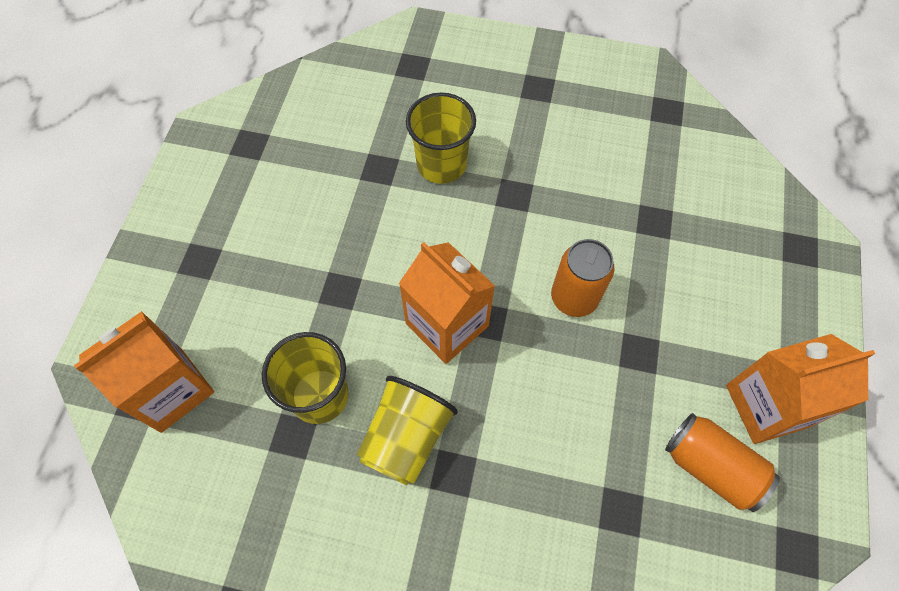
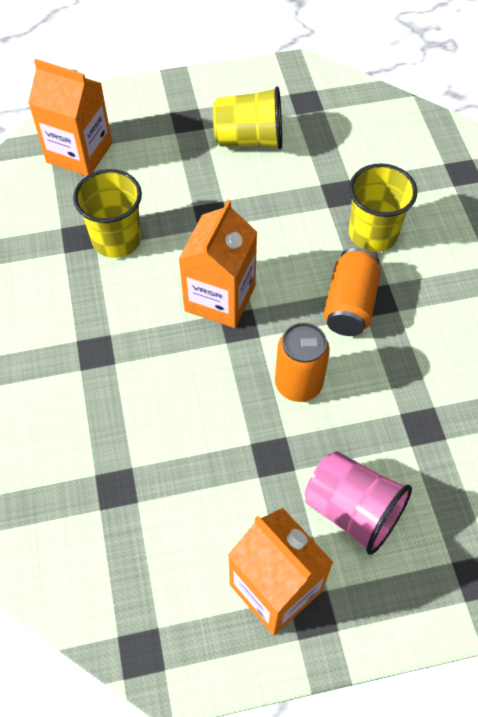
camera: 65 degrees right, 5 degrees down
yellow cup [357,376,458,486] -> yellow cup moved to [213,86,282,149]
orange can [665,413,780,512] -> orange can moved to [324,248,381,336]
none -> pink cup [305,451,412,555]

